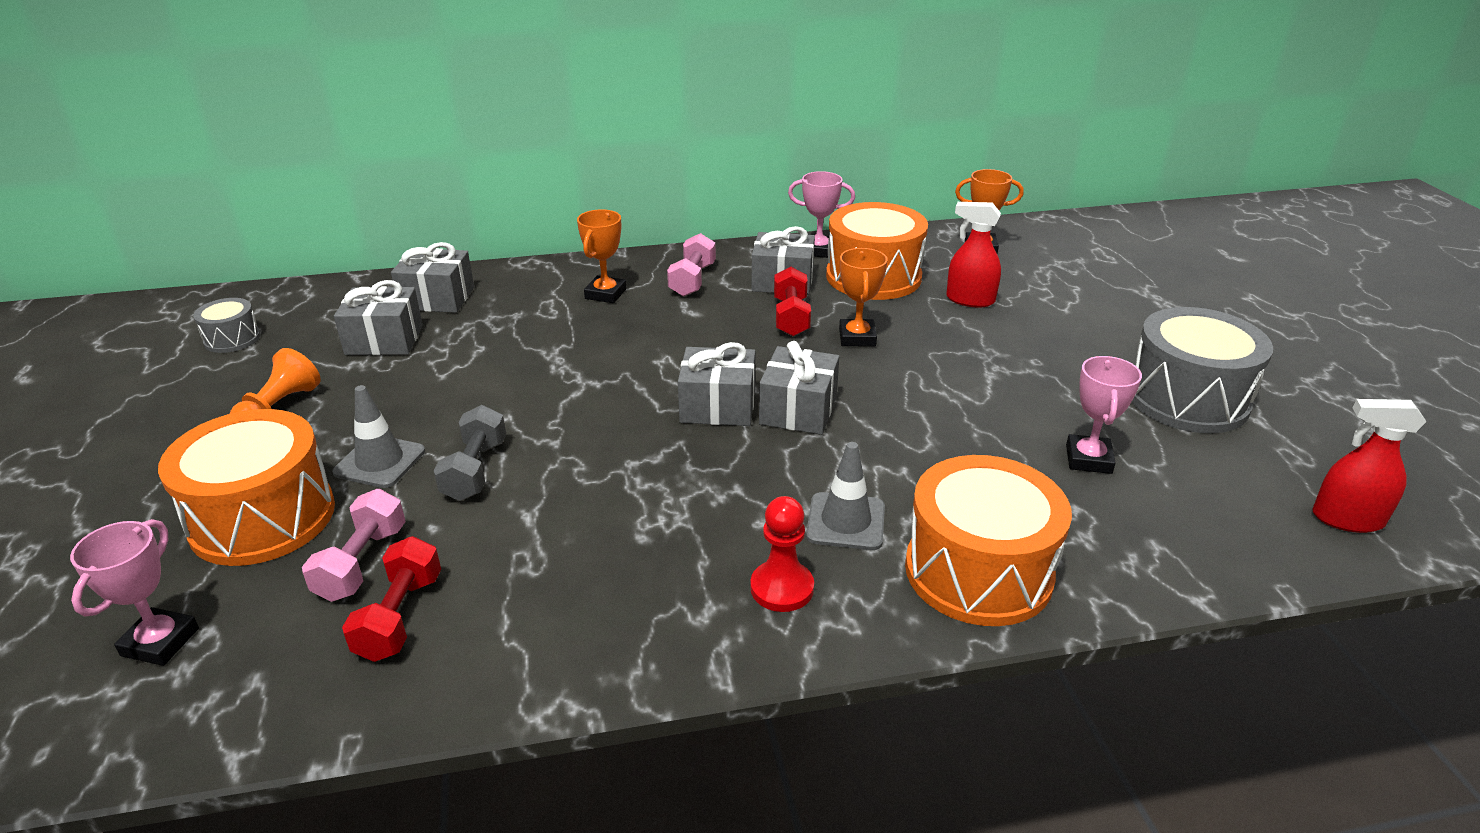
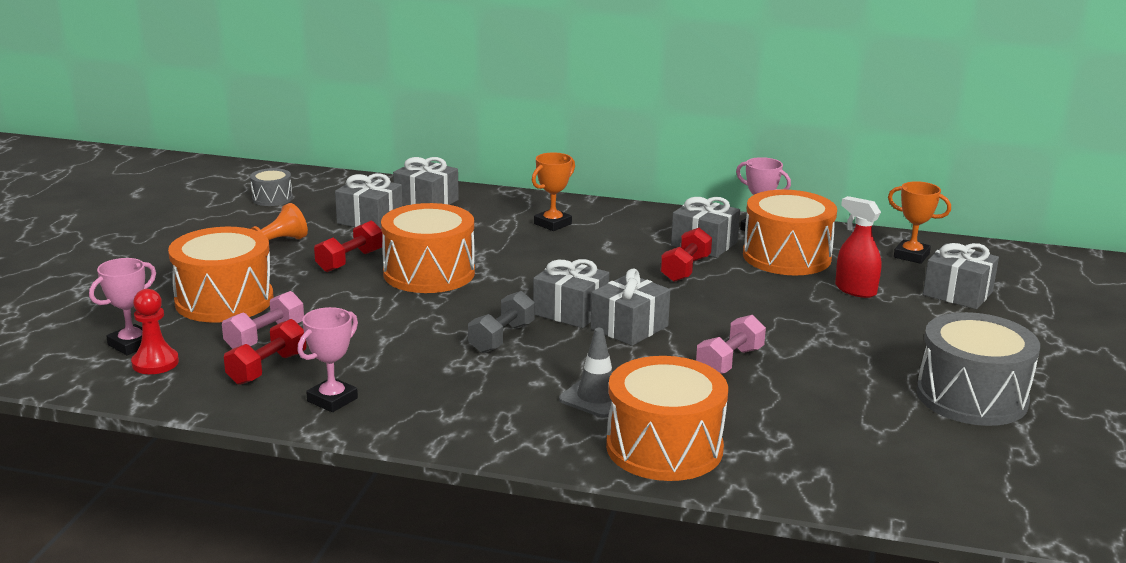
camera: 25 degrees right, 10 degrees down
grey traffic cone [333,385,425,488] -> none
grey dumbbell [434,405,506,501] -> grey dumbbell moved to [468,291,535,353]
pink dumbbell [667,233,716,297] -> pink dumbbell moved to [696,315,766,374]
red pawn [750,496,814,612] -> red pawn moved to [131,289,179,374]
orange trophy [839,248,888,347] -> none
pink trophy [1066,356,1142,474] -> pink trophy moved to [297,307,358,412]
red spray bottle [1312,399,1426,533] -> none
none -> red dumbbell [314,221,383,272]
none -> orange drum [381,203,475,293]
none -> grey gift [923,243,999,309]

